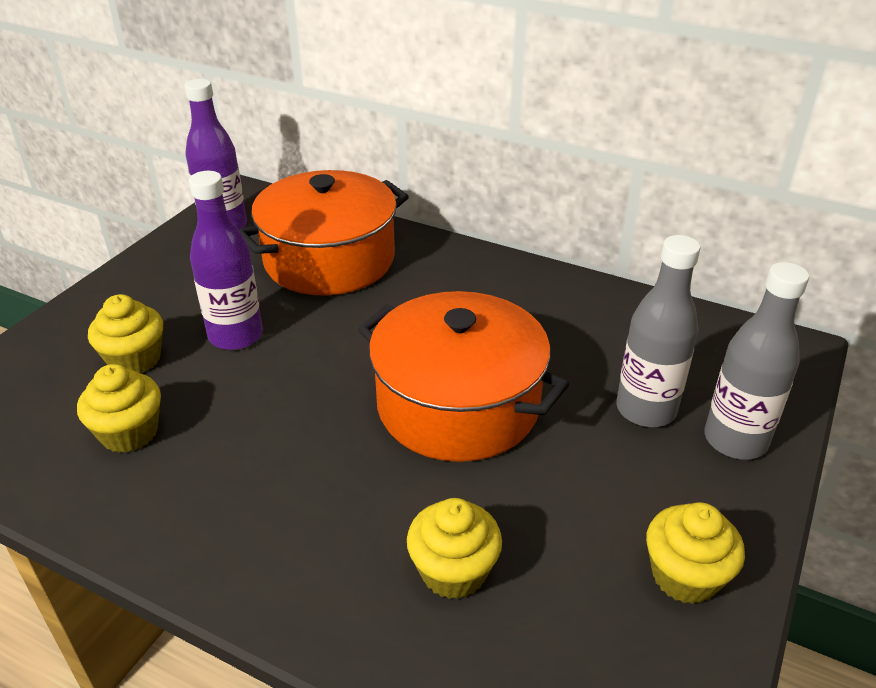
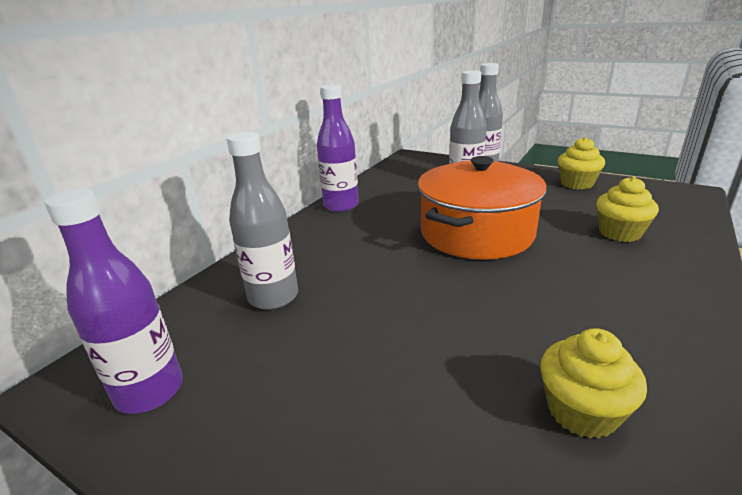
camera: 85 degrees left, 10 degrees down
yellow cupcake [88,294,163,374] -> none
purple bottle [189,171,263,350] -> purple bottle moved to [317,84,359,212]
orange pot [239,170,409,296] -> grey bottle [227,132,298,310]

